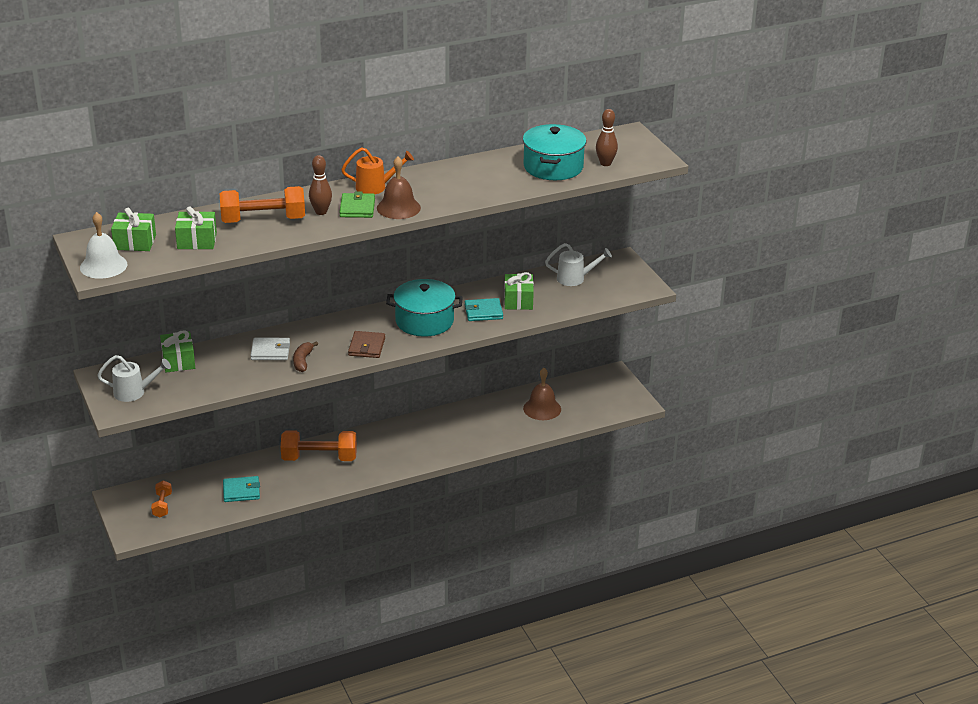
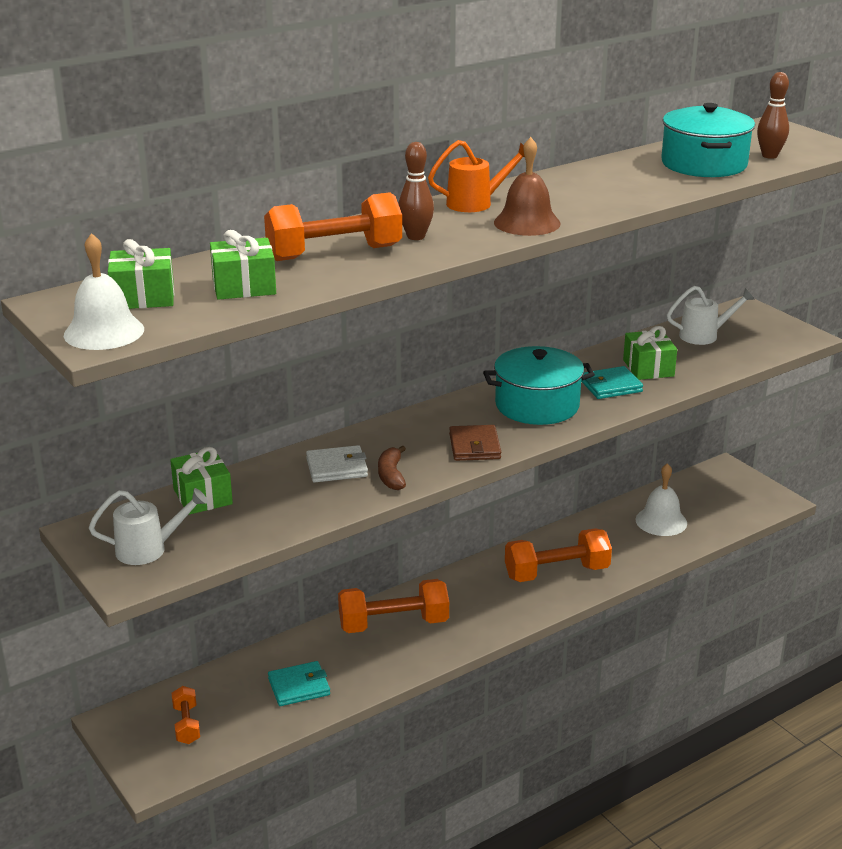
camera: 10 degrees left, 5 degrees down
green wallet [339,191,375,218] -> none
brown bell [523,368,561,420] -> white bell [636,463,687,536]
none -> orange dumbbell [505,528,612,582]

